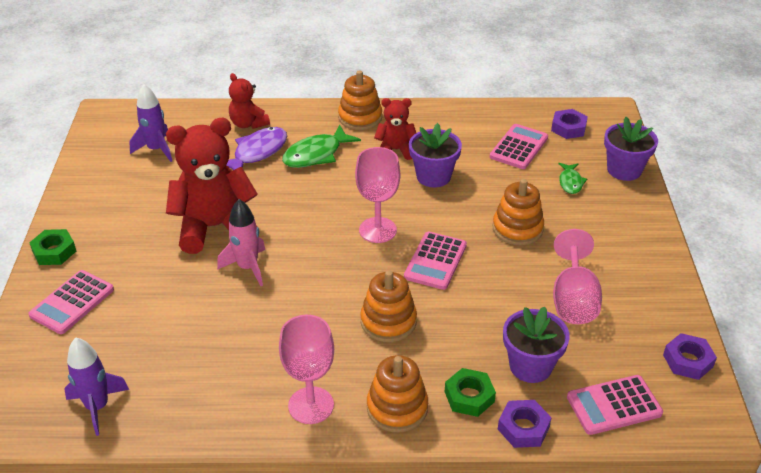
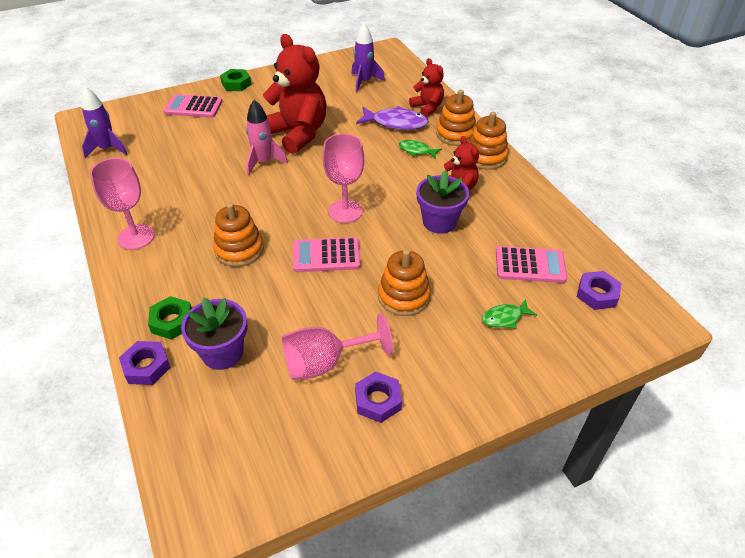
camera: 65 degrees right, 5 degrees up
red teddy bear [229,73,270,129] -> red teddy bear turned 120 degrees clockwise [409,58,444,117]
green fish [282,125,361,168] -> green fish [399,140,442,159], size x0.57
orange stacking toy [367,355,428,433] -> orange stacking toy moved to [436,90,476,146]
pink calculator [567,375,663,435] -> none
purple flower pot [604,117,658,181] -> none
purple nut [663,333,717,380] -> purple nut moved to [355,371,402,423]

